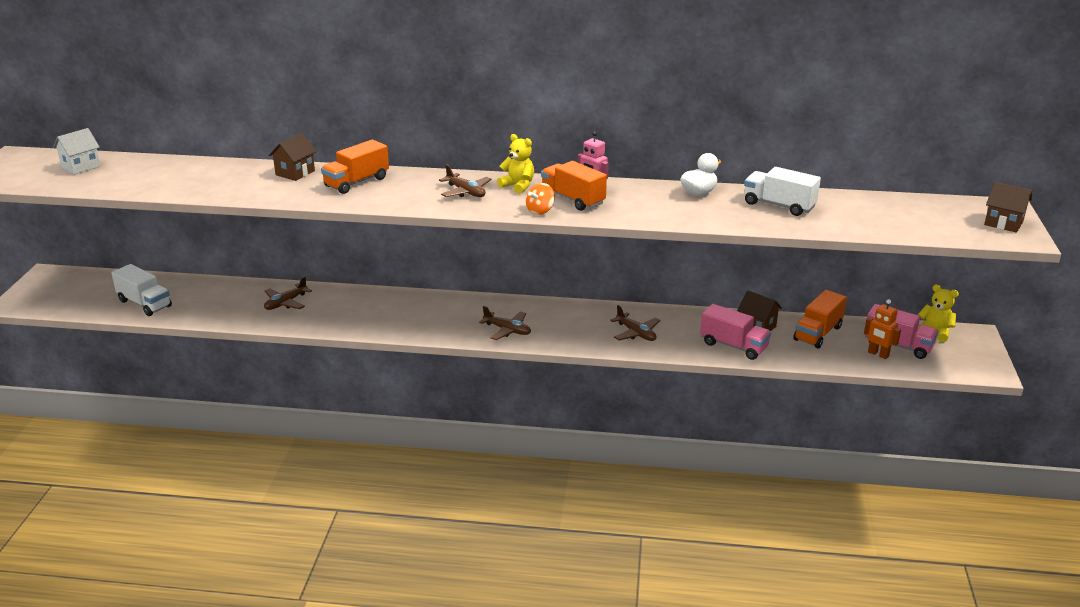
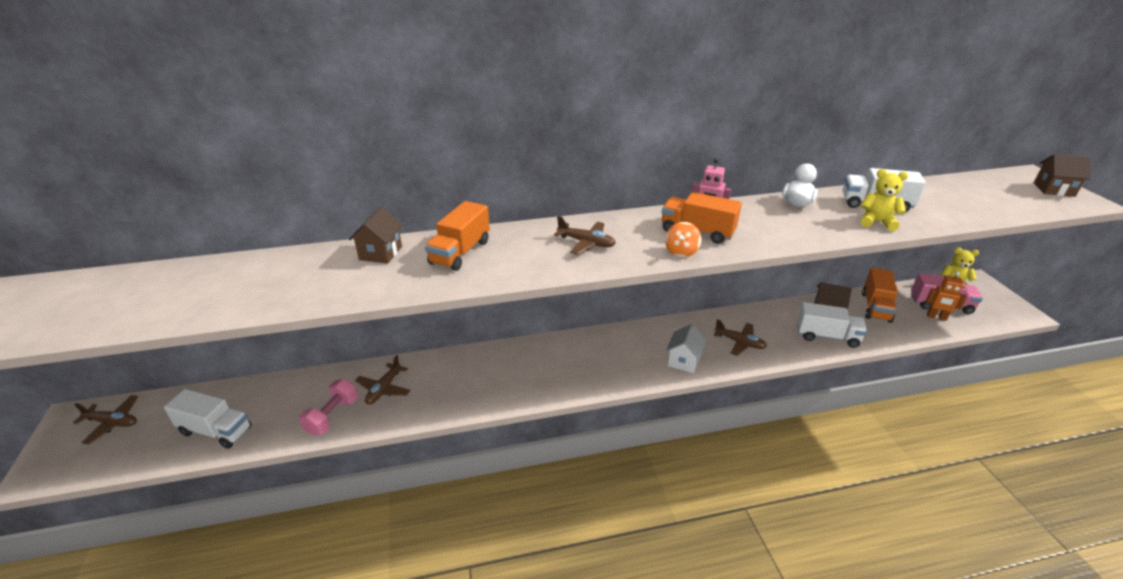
camera: 20 degrees left, 5 degrees up
white house [53,128,100,175] -> white house moved to [666,324,707,373]
brown plane [479,306,531,340] -> brown plane moved to [73,395,138,444]
yellow teddy bear [497,134,534,194] -> yellow teddy bear moved to [861,169,908,231]
pink truck [700,304,771,360] -> white truck [797,302,867,348]
none -> pink dumbbell [299,379,358,436]

